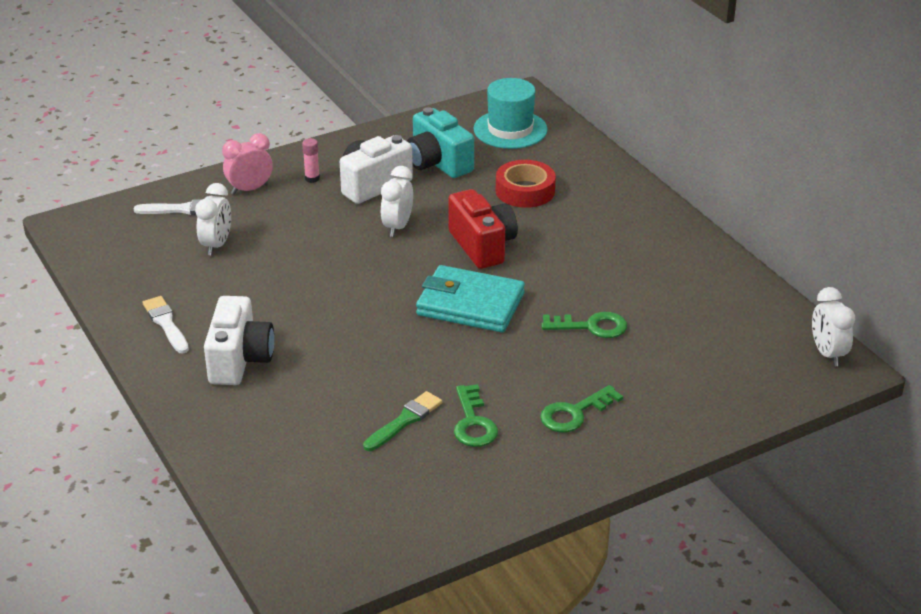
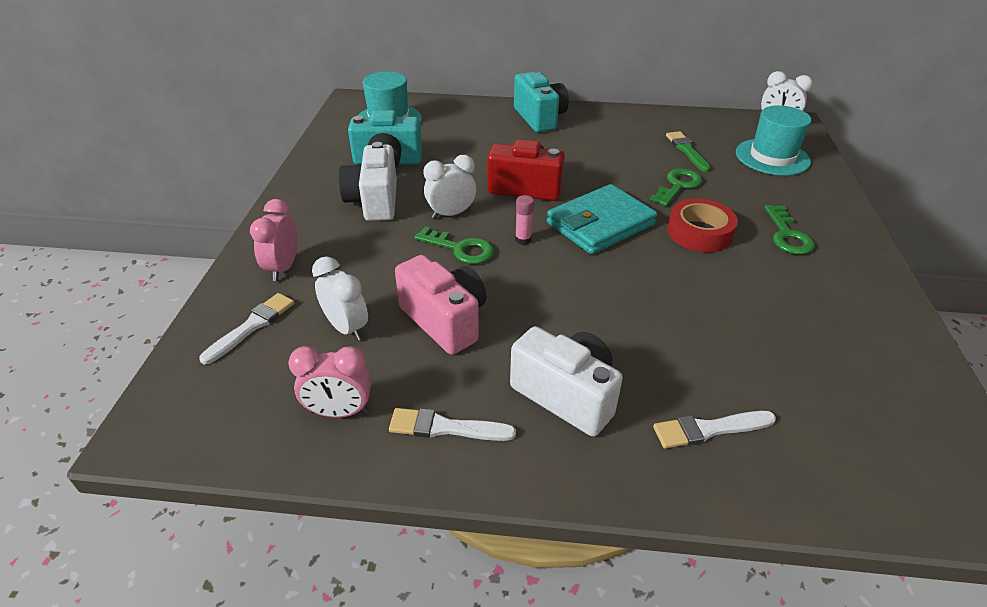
camera: 55 degrees left, 5 degrees up
pink glue stick [302,138,320,183] -> pink glue stick moved to [515,195,534,245]
green brush [363,391,442,451] -> green brush moved to [666,131,711,172]
white clock [381,166,413,237] -> white clock turned 105 degrees clockwise [423,155,476,219]
green key [454,384,498,447] -> green key moved to [414,226,494,264]
red tape [496,160,556,208] -> red tape moved to [667,199,738,252]
none -> pink clock [288,346,371,418]
none -> pink camera [395,255,486,355]
none -> turquoise camera [514,72,569,132]
none -> white brush [653,411,776,448]
none -> turquoise hat [736,105,811,176]

